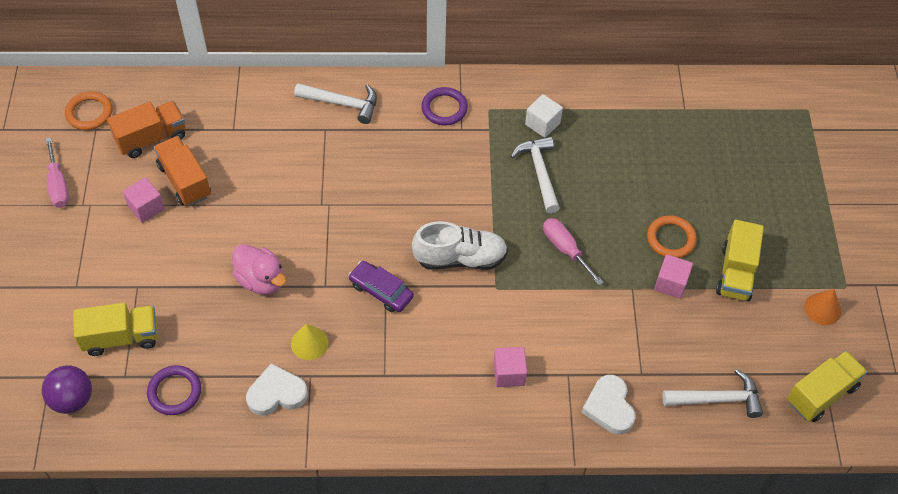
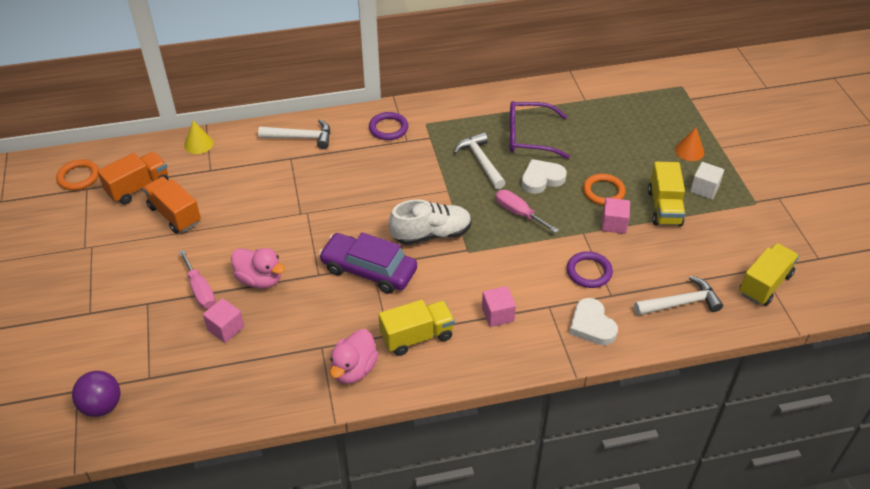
camera: 10 degrees left, 10 degrees down
pink screwdriver [46,137,69,208] -> pink screwdriver moved to [179,250,215,309]
yellow truck [73,303,158,356] -> yellow truck moved to [379,300,455,356]
pink cube [123,177,165,223] -> pink cube moved to [203,298,244,343]
purple ring [147,365,201,415] -> purple ring moved to [567,251,613,288]
white heart [246,364,308,415] -> white heart moved to [522,159,567,194]
yellow cone [291,323,329,360] -> yellow cone moved to [184,121,214,154]
purple car [348,261,414,312] -> purple car [319,232,417,294], size x1.60
white cube [525,94,563,138] -> white cube moved to [690,162,724,200]
orange cone [804,289,841,325] -> orange cone moved to [675,127,704,161]
none -> pink duck [330,329,379,384]
none -> purple glasses [510,101,570,159]

